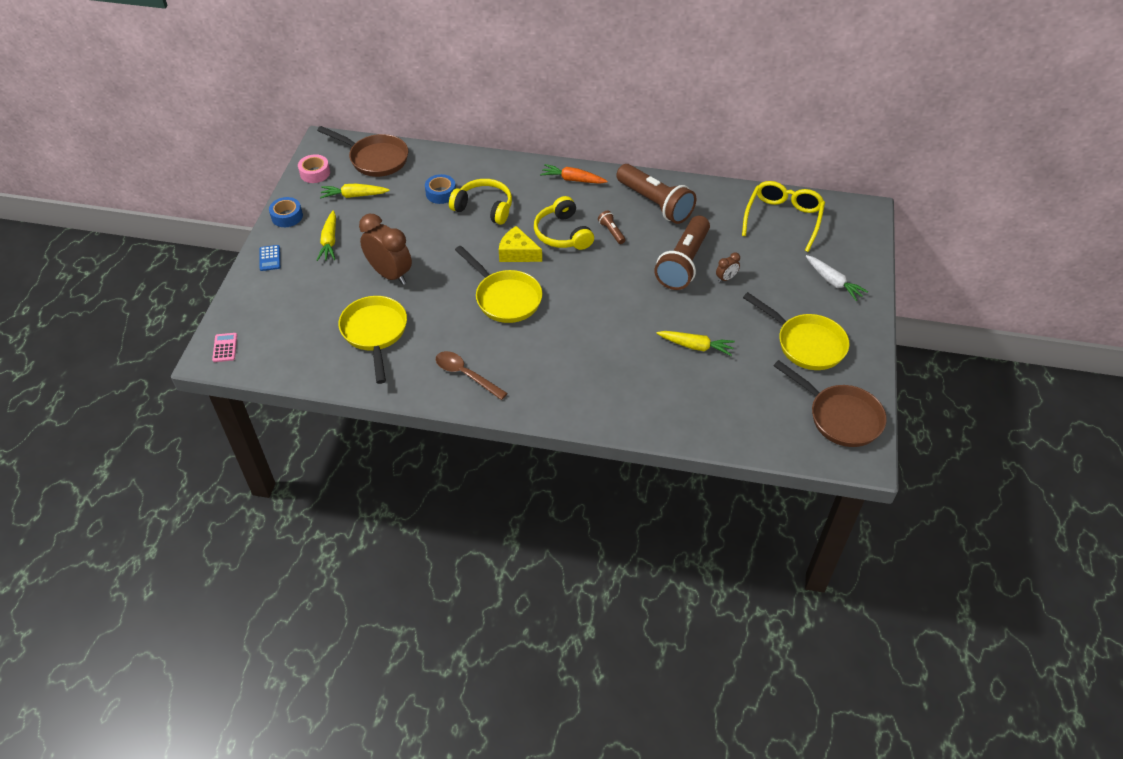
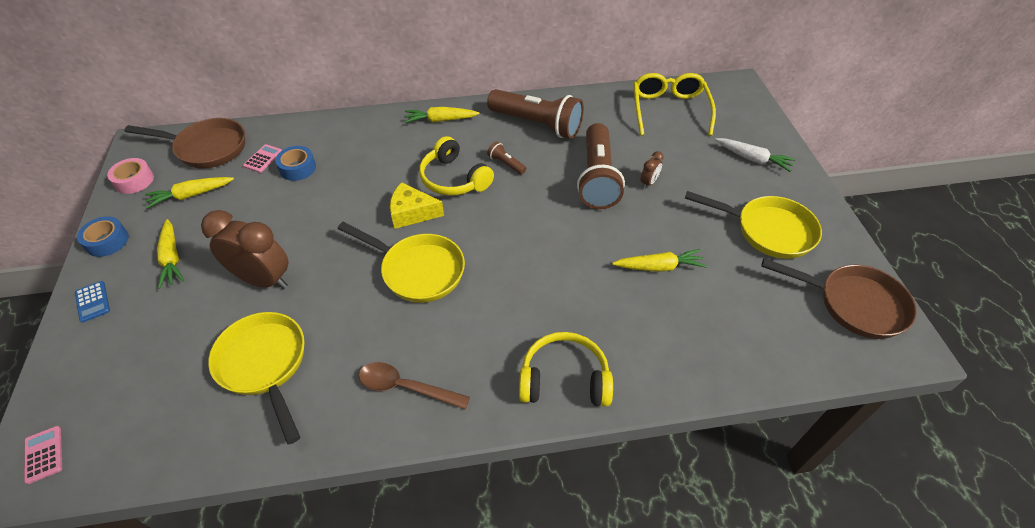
camera: 20 degrees left, 0 degrees up
yellow headphones [449,179,512,225] -> yellow headphones moved to [519,332,613,407]
orange carrot [540,164,608,184] -> yellow carrot [405,107,480,123]
none -> pink calculator [243,144,282,173]

